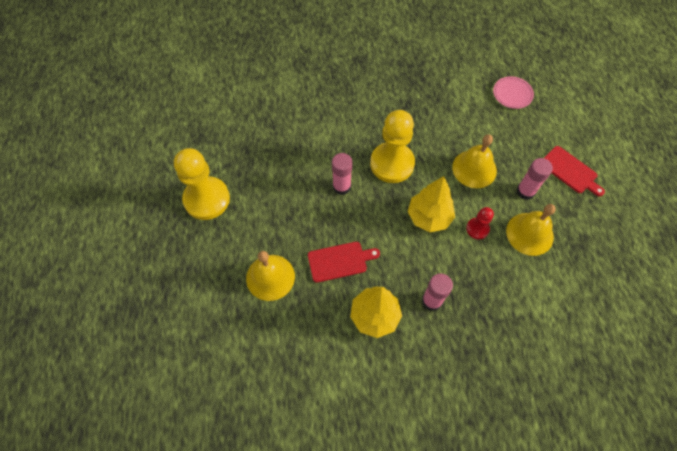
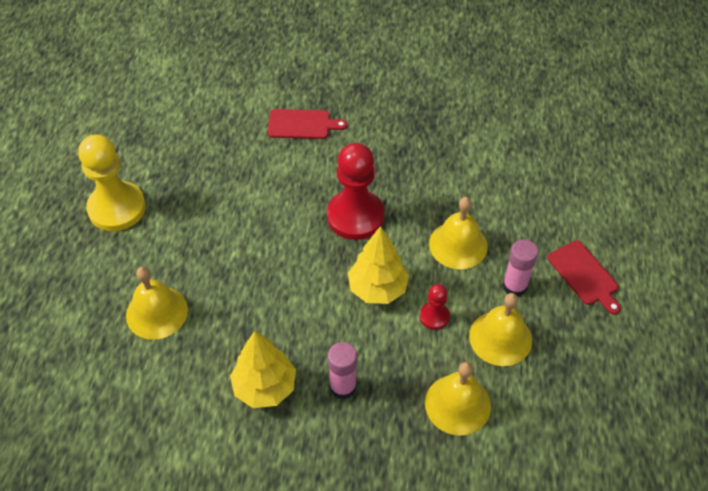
camera: 15 degrees right, 10 degrees down
red cutting board [308,242,380,283] -> red cutting board moved to [268,109,347,139]
pink glue stick [332,153,353,195] -> none
yellow pawn [370,110,415,183] -> red pawn [327,143,384,240]
pink plate [493,76,534,109] -> none
none -> yellow bell [425,362,491,435]

